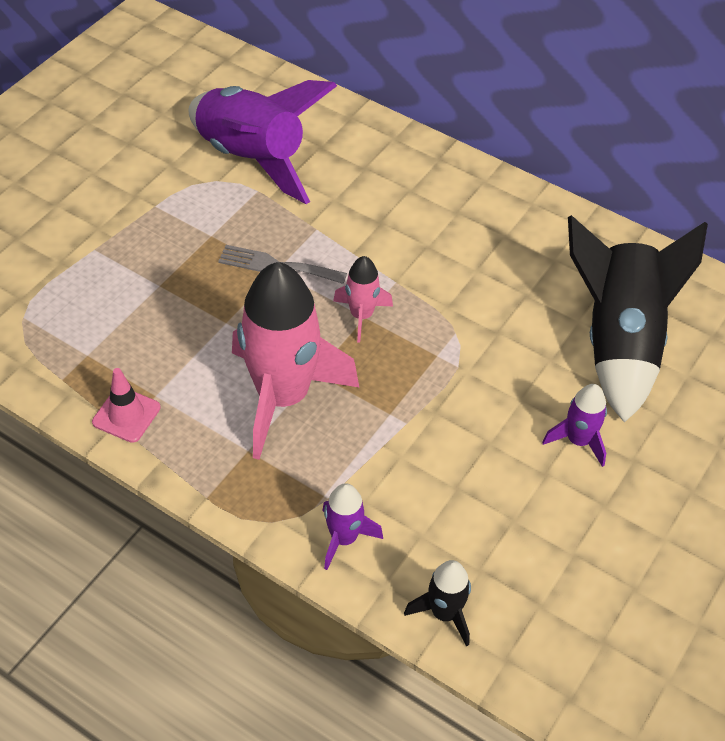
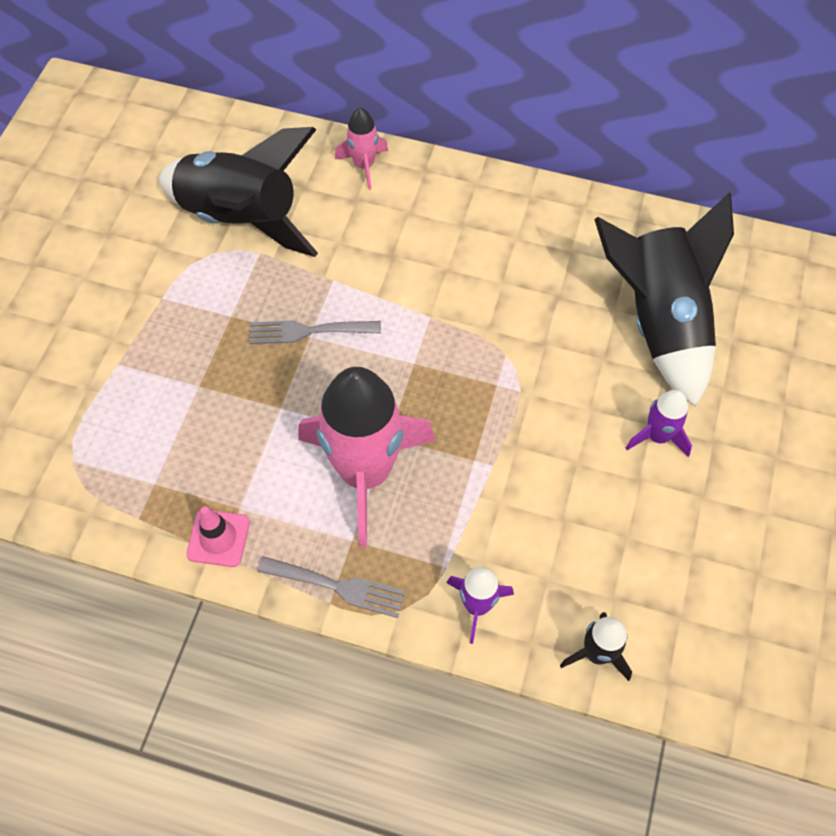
camera: 15 degrees left, 10 degrees up
purple rocket [189,80,337,204] -> black rocket [159,127,318,257]
pink rocket [333,256,393,343] -> pink rocket moved to [335,108,388,190]
none -> grey fork [257,556,406,618]

